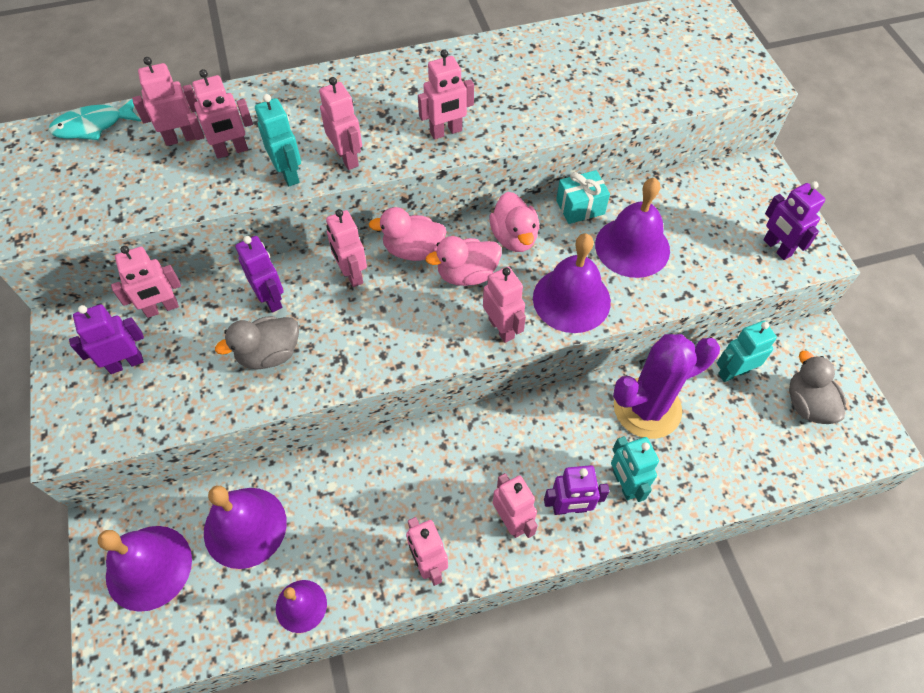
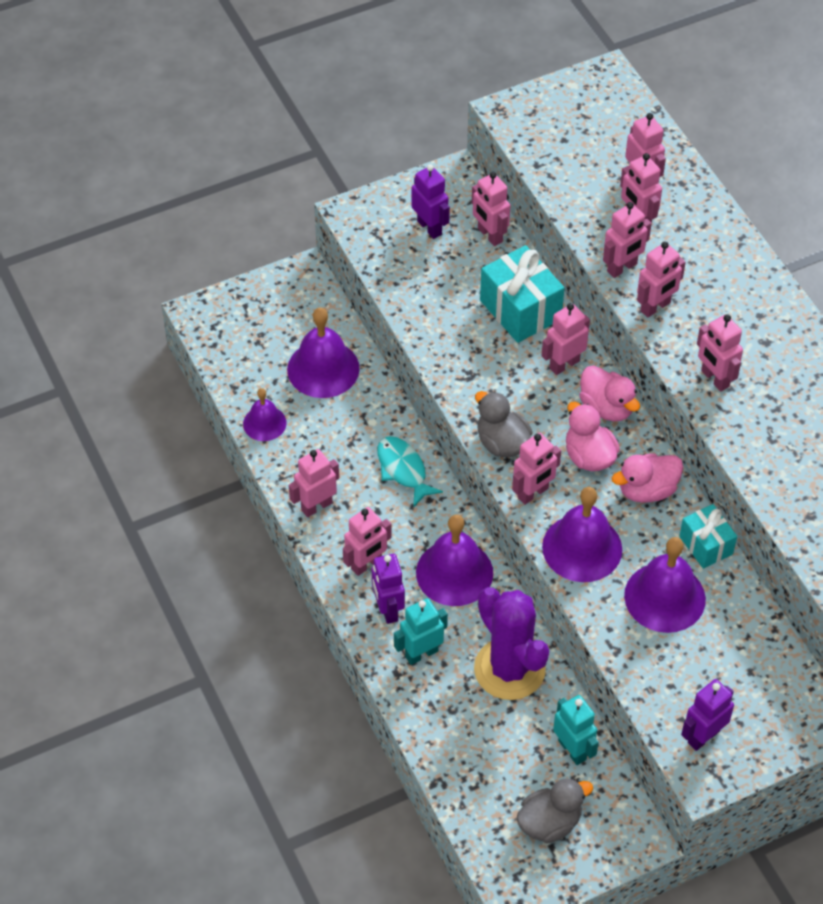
camera: 80 degrees right, 5 degrees down
turquoise fish [48,99,142,140] -> turquoise fish moved to [377,436,443,507]
purple bell [98,526,192,612] -> purple bell moved to [416,515,493,606]
grey duck [215,316,299,370] -> grey duck moved to [475,391,532,457]
purple robot [235,236,284,312] -> turquoise gift [480,245,564,343]
turquoise robot [255,94,301,186] -> pink robot [603,202,652,278]
pink duck [369,207,447,261] -> pink duck turned 150 degrees clockwise [579,365,640,421]

